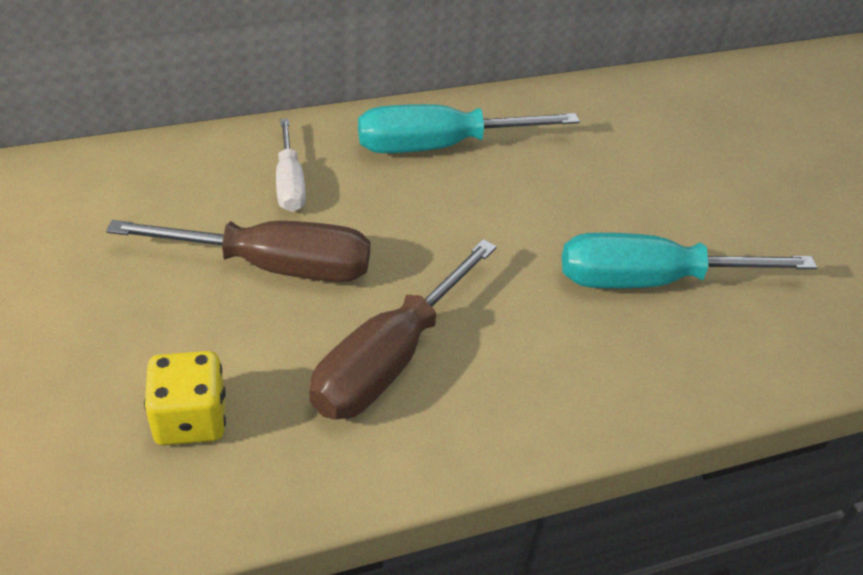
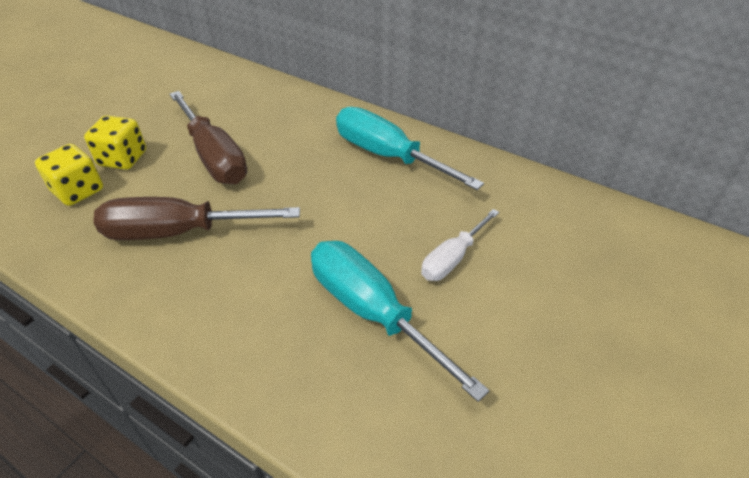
camera: 55 degrees right, 0 degrees up
white screwdriver [276,119,306,212] -> white screwdriver moved to [421,209,499,281]
none -> yellow dice [84,115,146,170]

